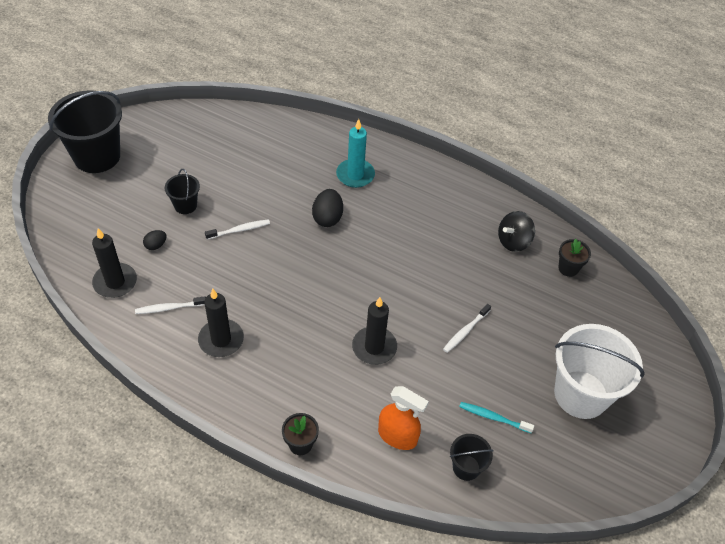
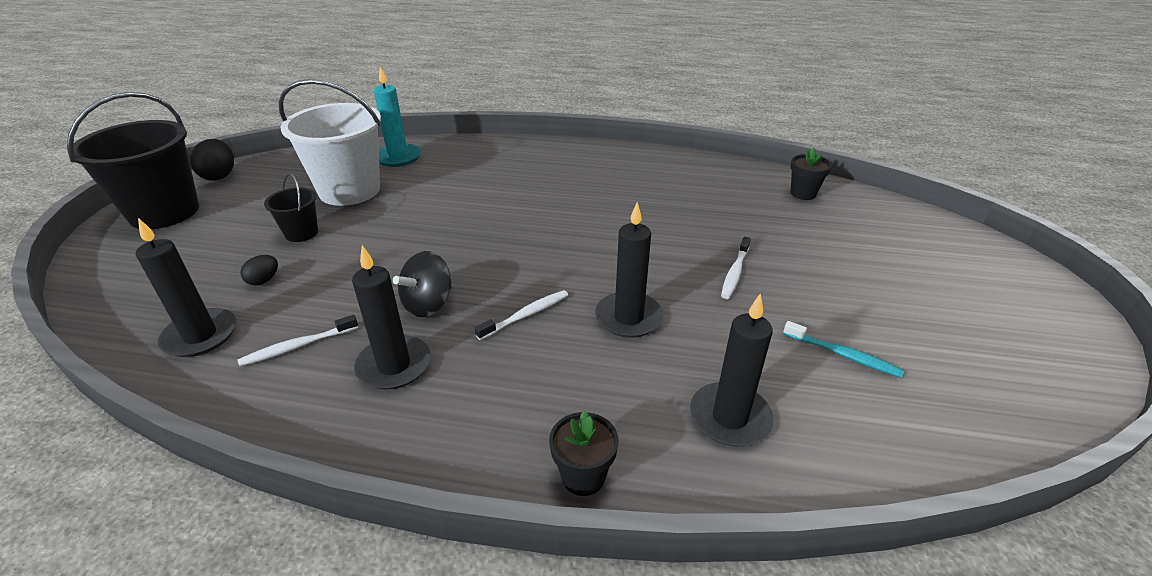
camera: 15 degrees left, 15 degrees down
white toothbrush [205,219,270,240] -> white toothbrush moved to [475,290,568,340]
black egg [312,189,343,227] -> black egg moved to [190,139,234,181]
turquoise candle [336,119,375,188] -> turquoise candle moved to [374,67,421,167]
orange spray bottle [378,386,429,450] -> black candle [690,293,774,447]
black bucket [450,434,493,481] -> none
turquoise toothbrush [459,402,534,433] -> turquoise toothbrush turned 150 degrees counterclockwise [783,321,904,378]
black spinning top [498,211,535,252] -> black spinning top moved to [393,251,452,317]
white bucket [554,324,645,419] -> white bucket moved to [279,79,381,206]

